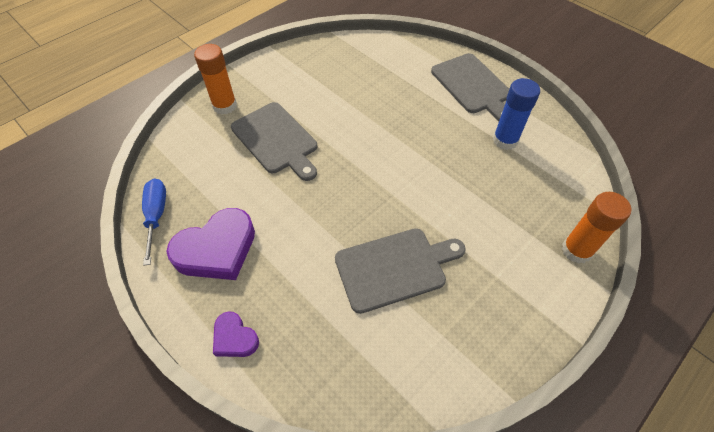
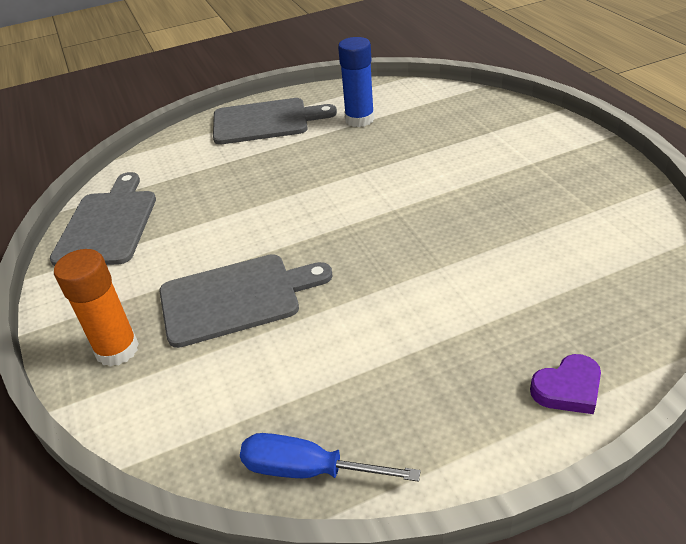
camera: 65 degrees left, 15 degrees down
purple heart [166,208,255,280] -> none
grey cutting board [335,228,466,314] -> grey cutting board moved to [50,172,156,266]
orange glue stick [562,192,632,264] -> none

